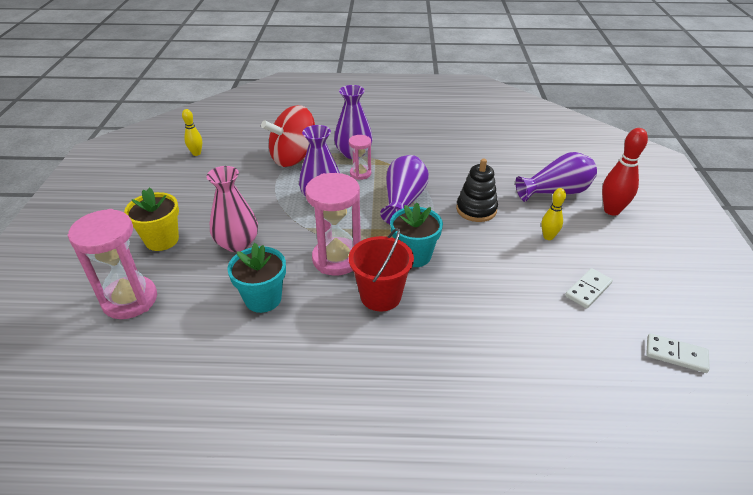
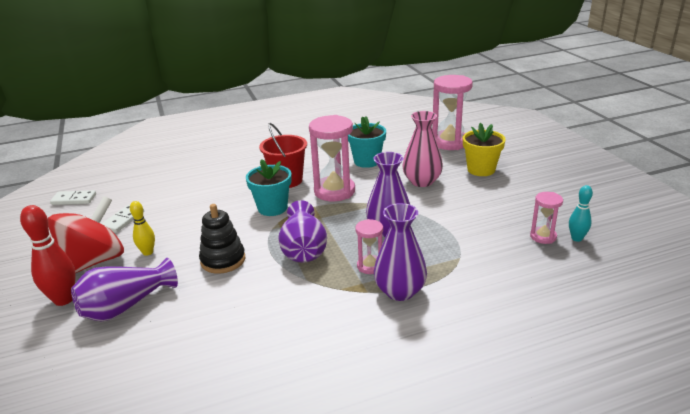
camera: 160 degrees right, 10 degrees down
yellow bowling pin [182,109,202,156] -> turquoise bowling pin [569,185,593,242]
red spinning top [261,105,315,167] -> red spinning top moved to [48,196,124,273]
none -> pink hourglass [530,192,563,244]

